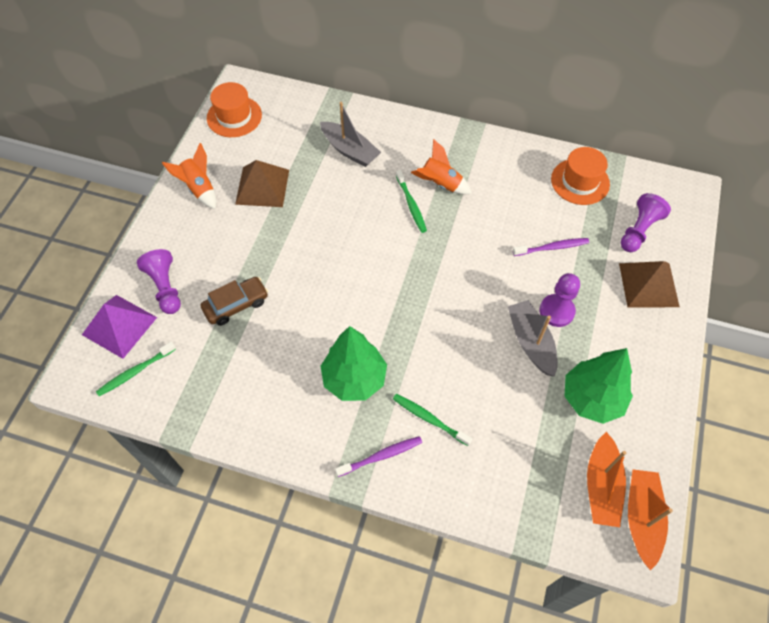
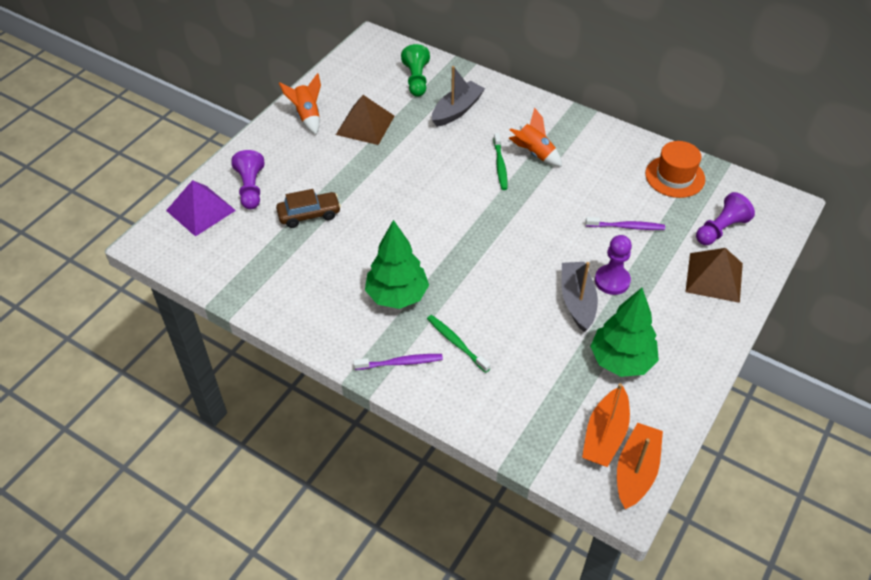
camera: 15 degrees right, 10 degrees down
green toothbrush [96,341,176,396] -> none
orange hat [207,82,262,137] -> none
grey boat [320,102,381,167] -> grey boat turned 105 degrees counterclockwise [432,66,485,127]
none -> green pawn [401,44,430,97]

